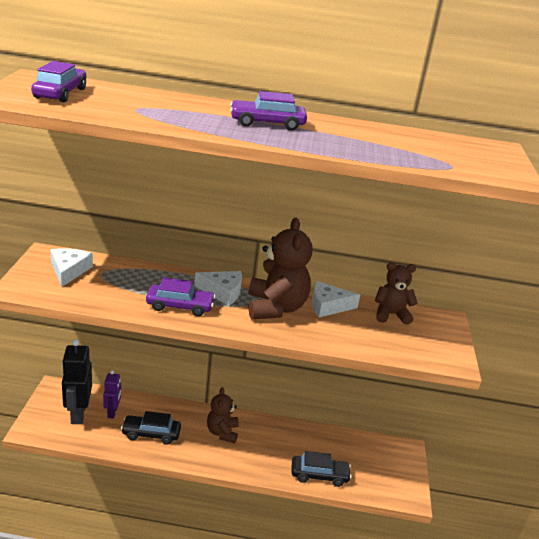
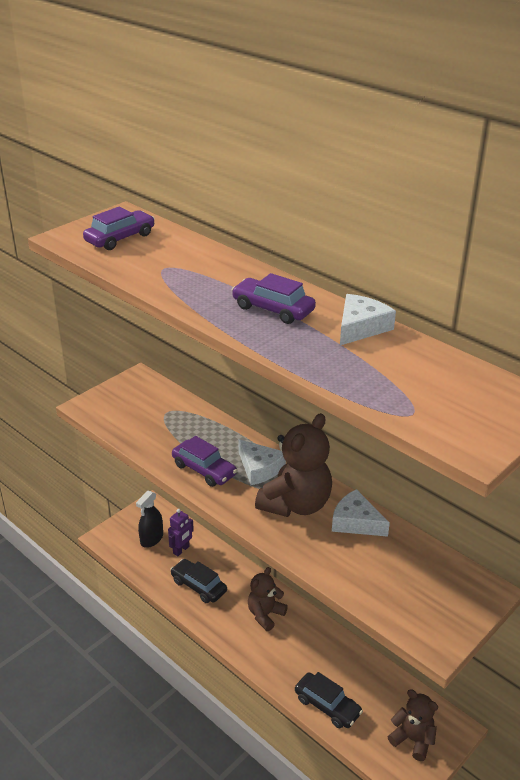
camera: 40 degrees right, 5 degrees up
white cheese [50,248,93,287] -> white cheese moved to [340,294,396,345]
black robot [62,339,92,424] -> black spray bottle [136,491,163,548]
brown teddy bear [375,262,418,325] -> brown teddy bear moved to [388,689,438,761]

